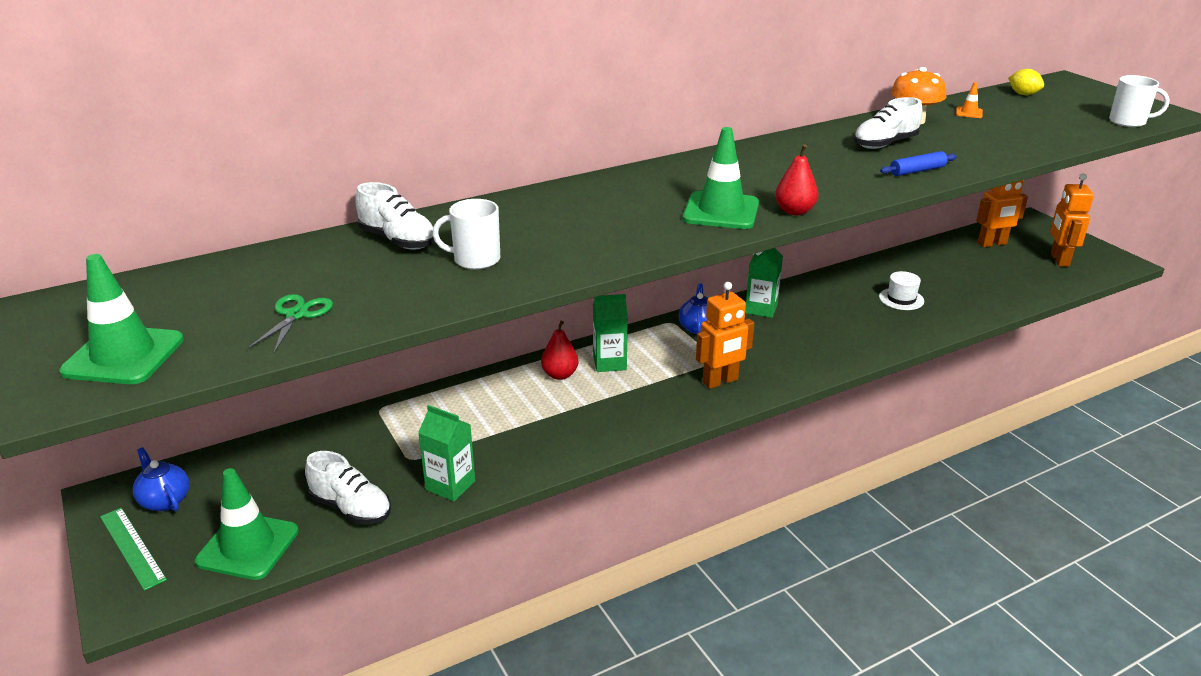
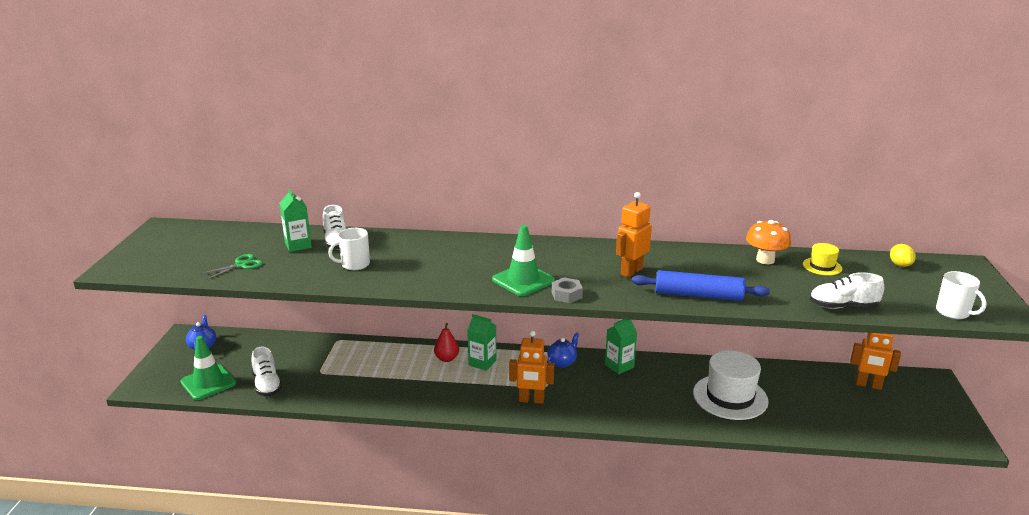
camera: 35 degrees right, 5 degrees down
green traffic cone [59,254,184,384] -> none
green ruler [100,508,167,591] -> none
green carton [418,405,475,501] -> green carton moved to [279,189,312,252]
white mug [432,199,500,270] -> white mug turned 60 degrees counterclockwise [328,228,370,270]
red pear [775,144,818,215] -> grey nut [552,277,583,303]
white shoe [854,97,923,149] -> white shoe moved to [810,272,884,309]
white hat [879,271,924,310] -> white hat [693,350,769,420], size x2.04
blue rolling pin [880,151,957,176] -> blue rolling pin [632,270,770,301], size x1.86
orange traffic cone [956,82,983,118] -> yellow hat [803,243,842,276]
orange robot [1050,173,1094,267] -> orange robot moved to [616,192,652,278]

